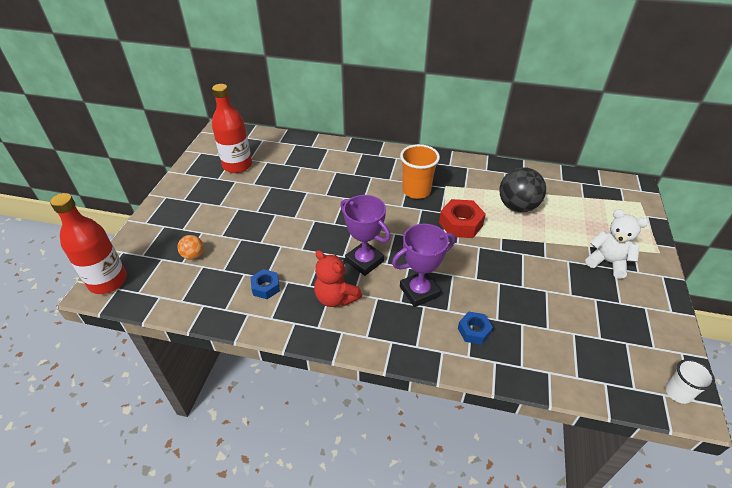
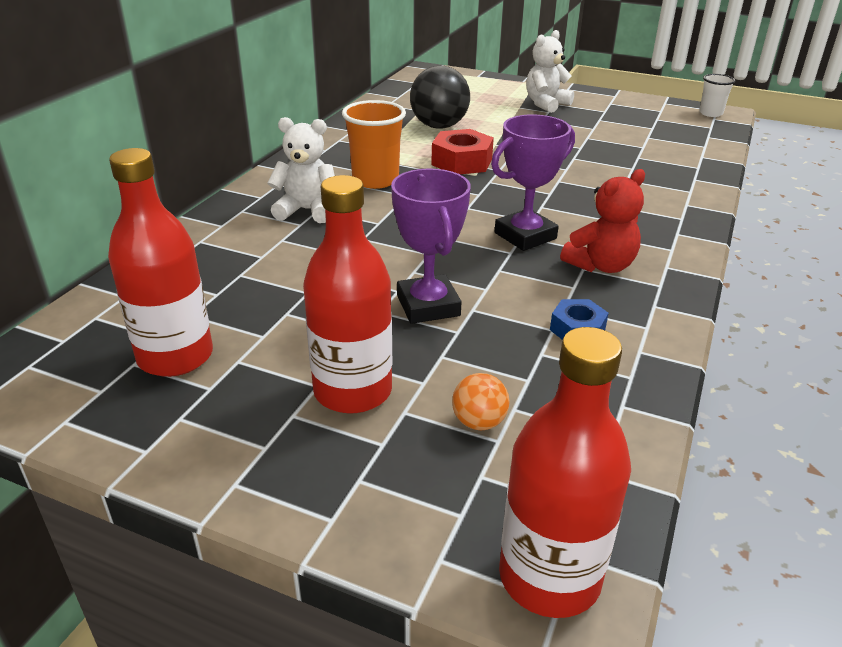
camera: 80 degrees left, 10 degrees down
purple trophy [392,224,455,307] -> purple trophy moved to [391,168,471,324]
blue nut [458,312,493,345] -> none
none -> white teddy bear [267,117,335,223]
none -> red bottle [303,175,392,413]

